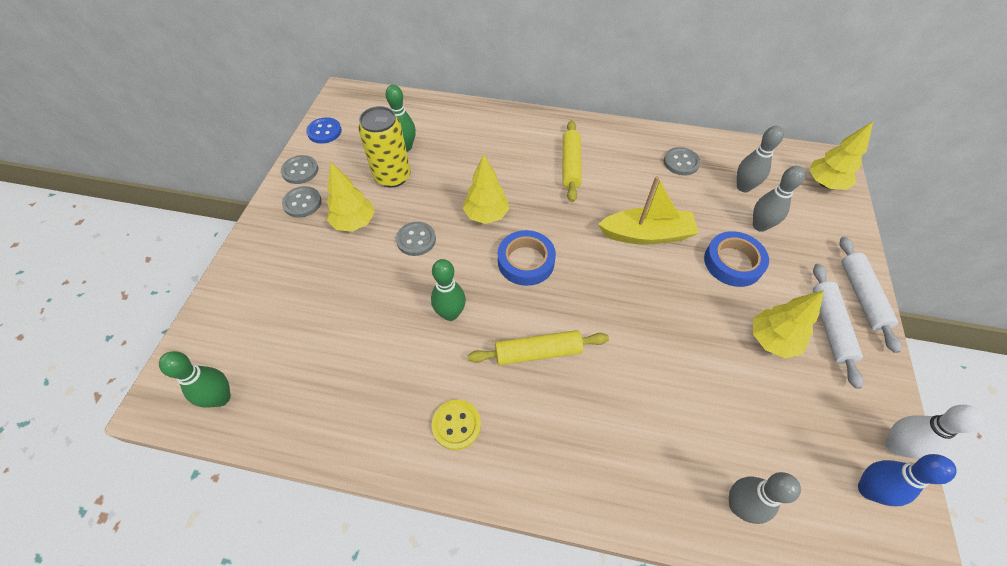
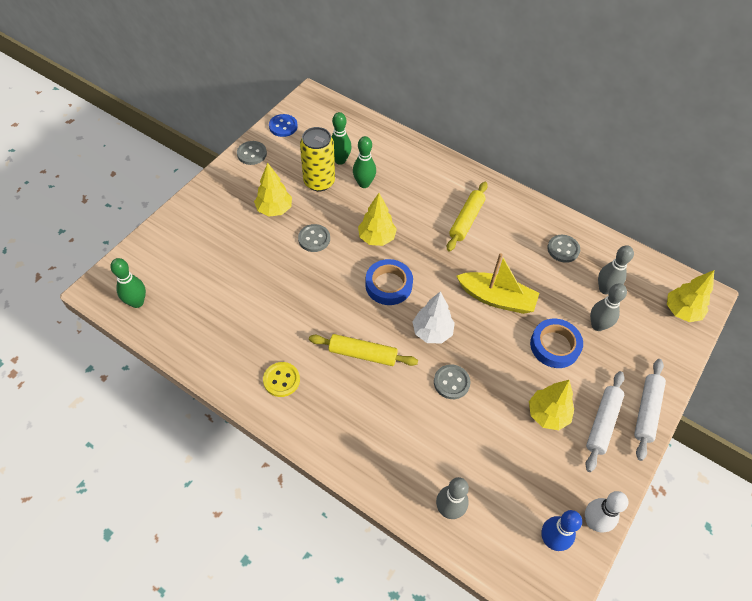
camera: 20 degrees right, 0 degrees up
grey button [282,186,322,218] -> grey button moved to [434,364,471,399]
green bowling pin [431,259,466,321] -> green bowling pin moved to [353,136,376,188]
none -> white tree [412,291,455,344]

